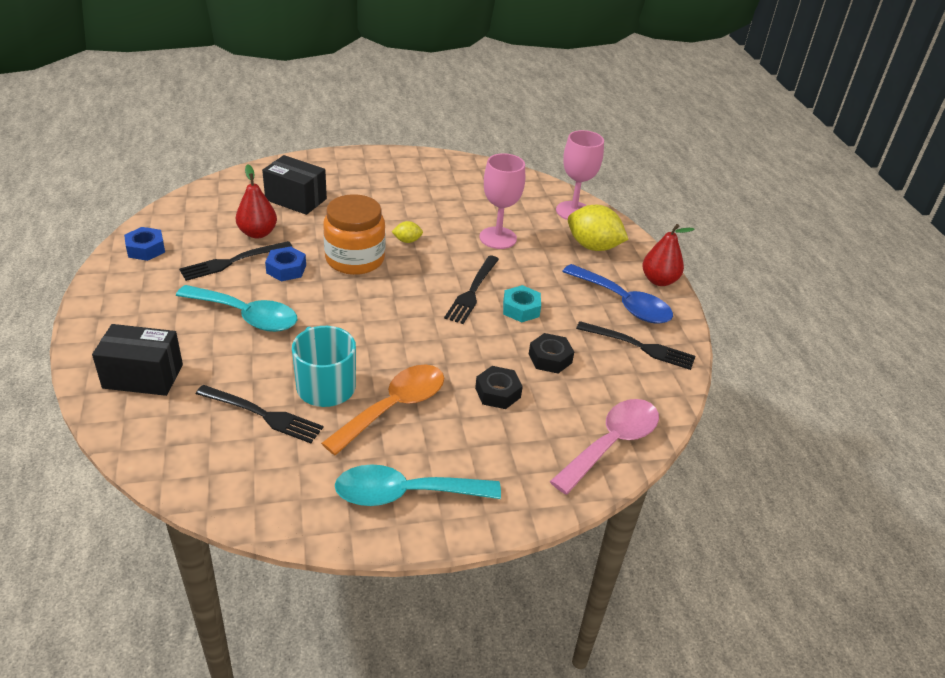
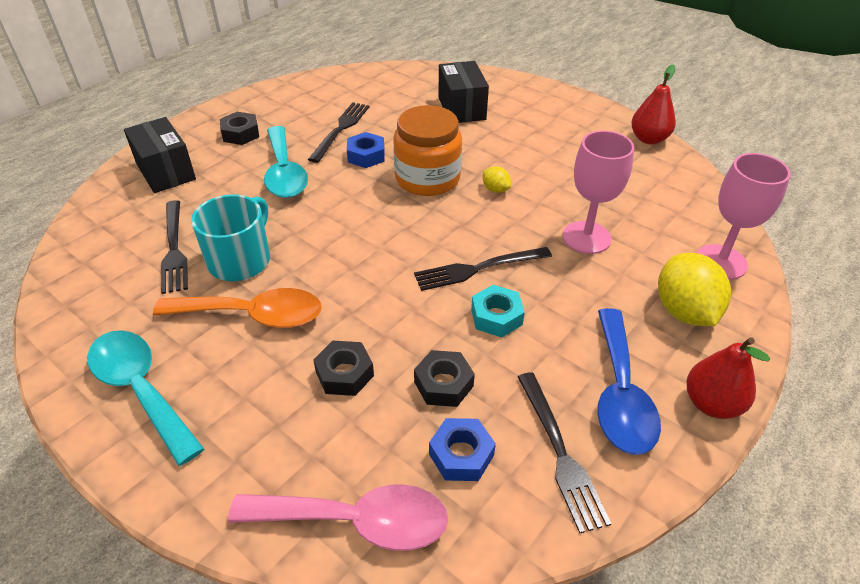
camera: 55 degrees right, 5 degrees up
blue nut [124,227,165,261] -> blue nut moved to [429,418,496,481]
black fork [179,241,292,281] -> black fork turned 90 degrees clockwise [308,102,369,163]
red pear [236,164,277,238] -> red pear moved to [631,64,676,144]
none -> black nut [220,112,259,145]

